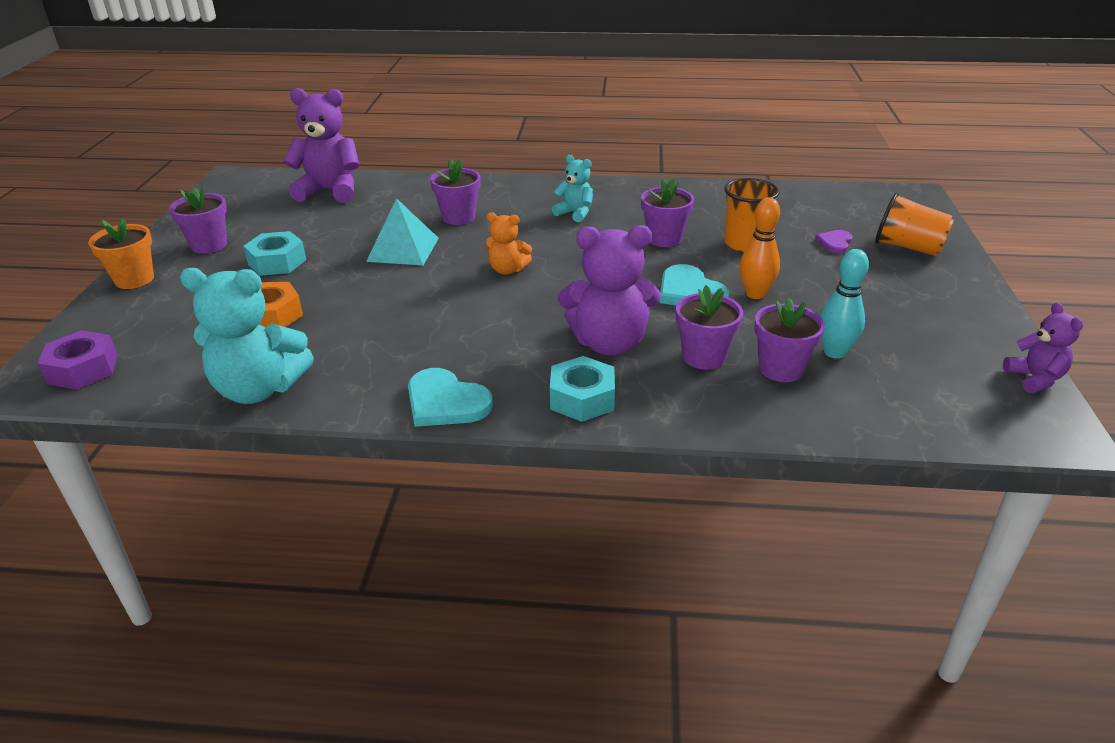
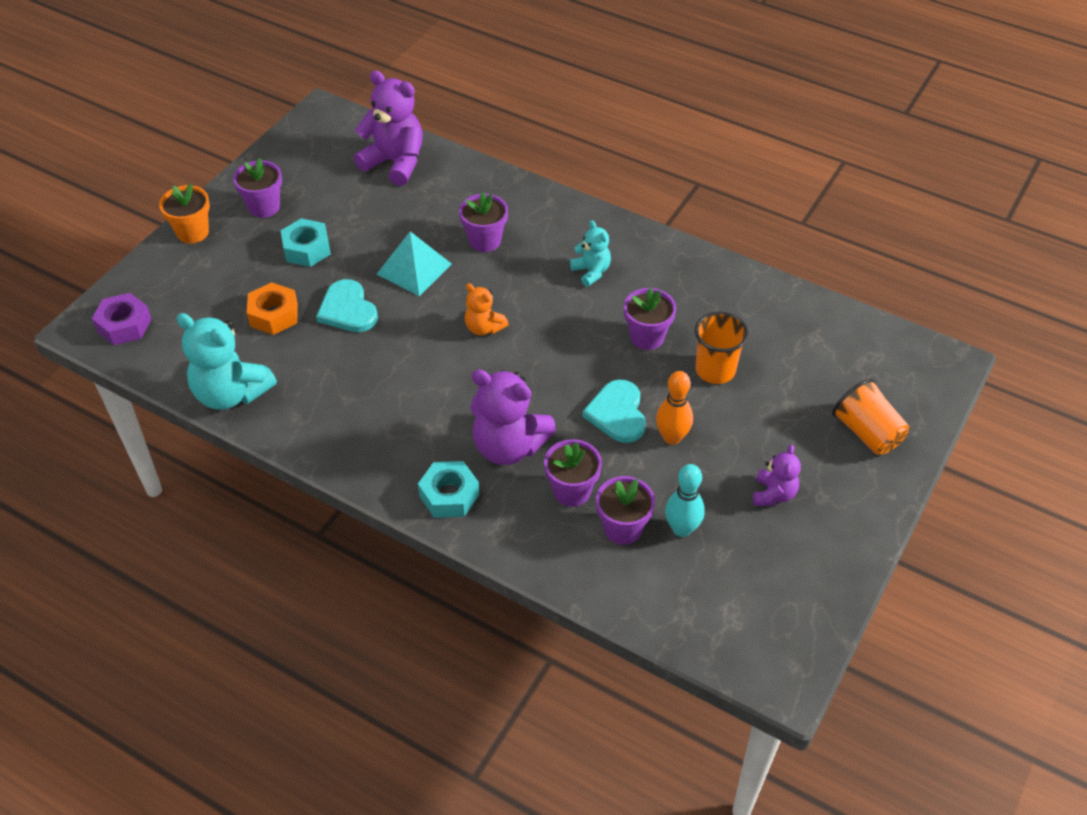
camera: 25 degrees right, 15 degrees up
turquoise heart [408,368,493,427] -> turquoise heart moved to [316,279,378,332]
purple heart [815,230,852,253] -> none
purple teddy bear [1003,302,1083,393] -> purple teddy bear moved to [753,445,801,506]

